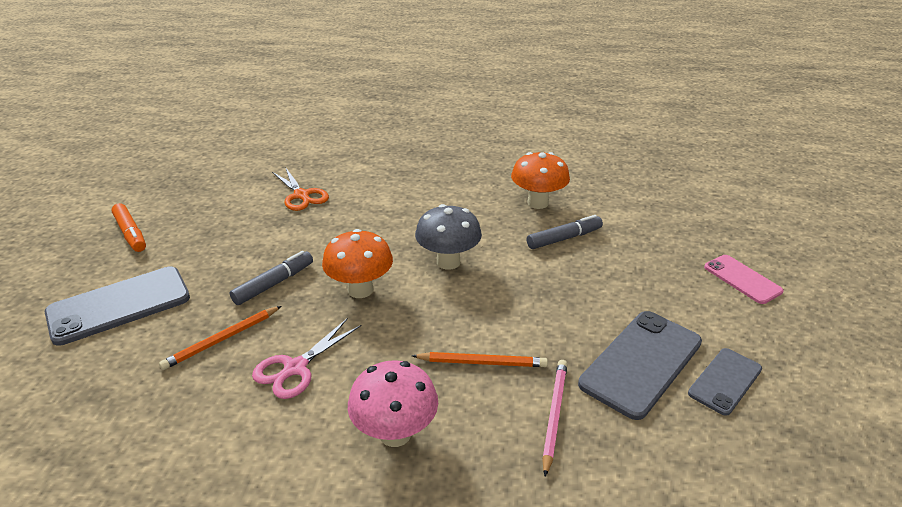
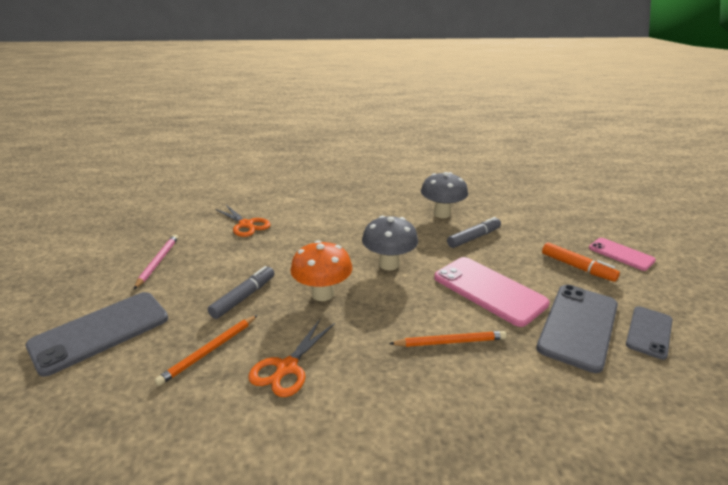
camera: 10 degrees left, 5 degrees down
orange marker [111,203,146,252] -> orange marker moved to [542,242,620,282]
pink scissors [252,318,361,399] -> orange scissors [248,319,335,397]
pink mushroom [348,360,438,447] -> none
orange mushroom [511,152,570,209] -> grey mushroom [421,172,468,218]
pink pencil [542,360,567,477] -> pink pencil moved to [134,234,178,289]
none -> pink phone [434,257,550,327]

